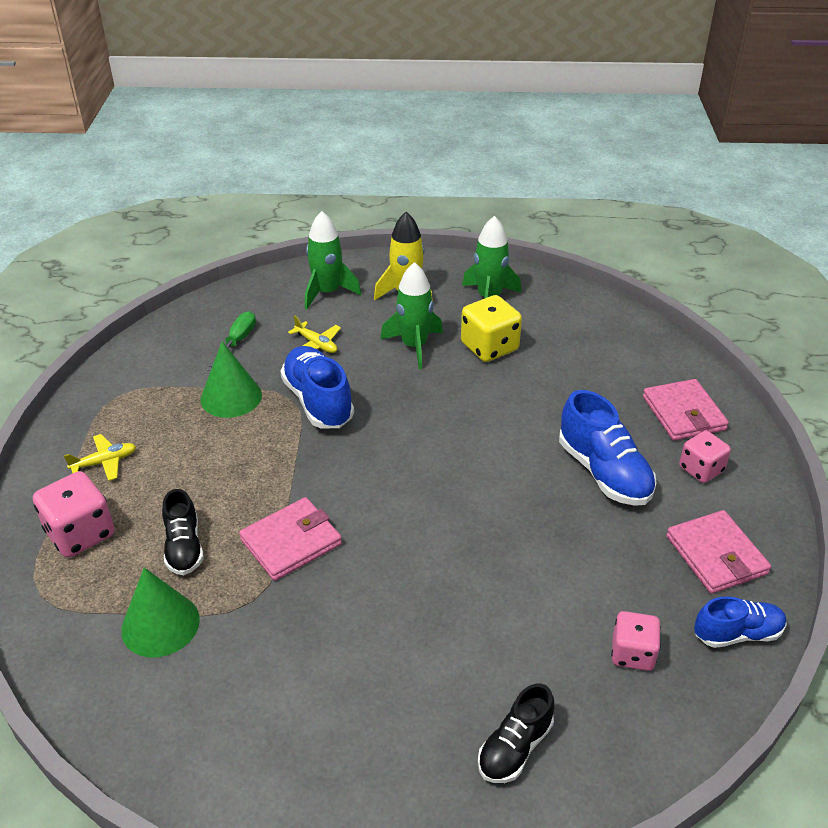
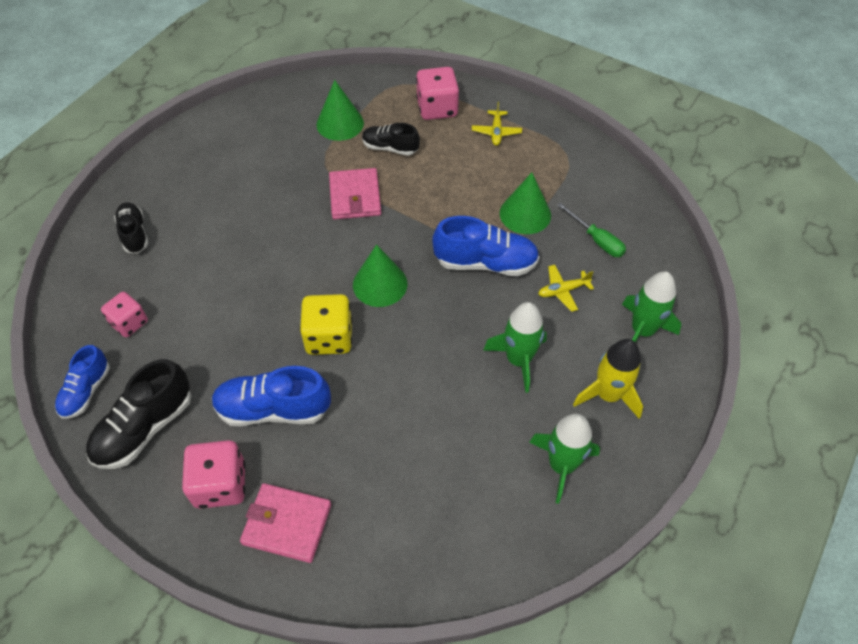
camera: 120 degrees right, 15 degrees up
yellow dice [461,295,522,362] -> yellow dice moved to [300,294,352,355]
pink wallet [666,510,771,594] -> black shoe [86,359,191,469]
pink dice [679,431,731,483] -> pink dice [182,440,246,509], size x1.50
none -> green cone [353,244,407,307]

